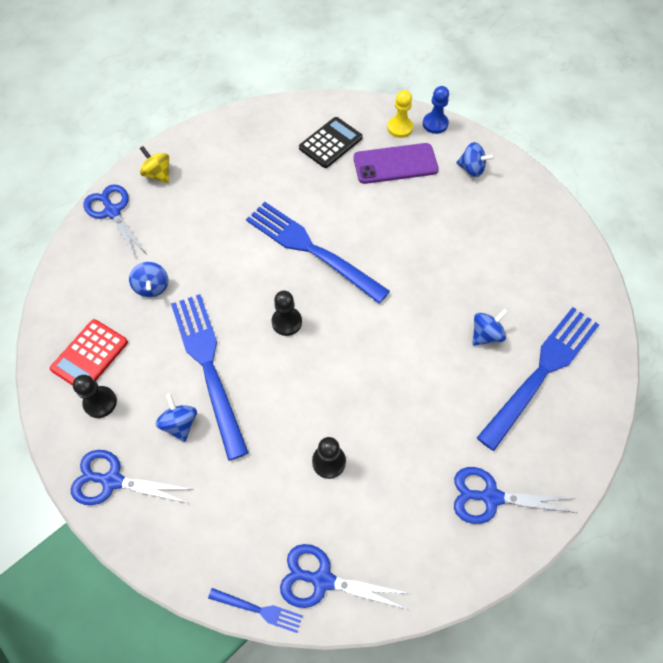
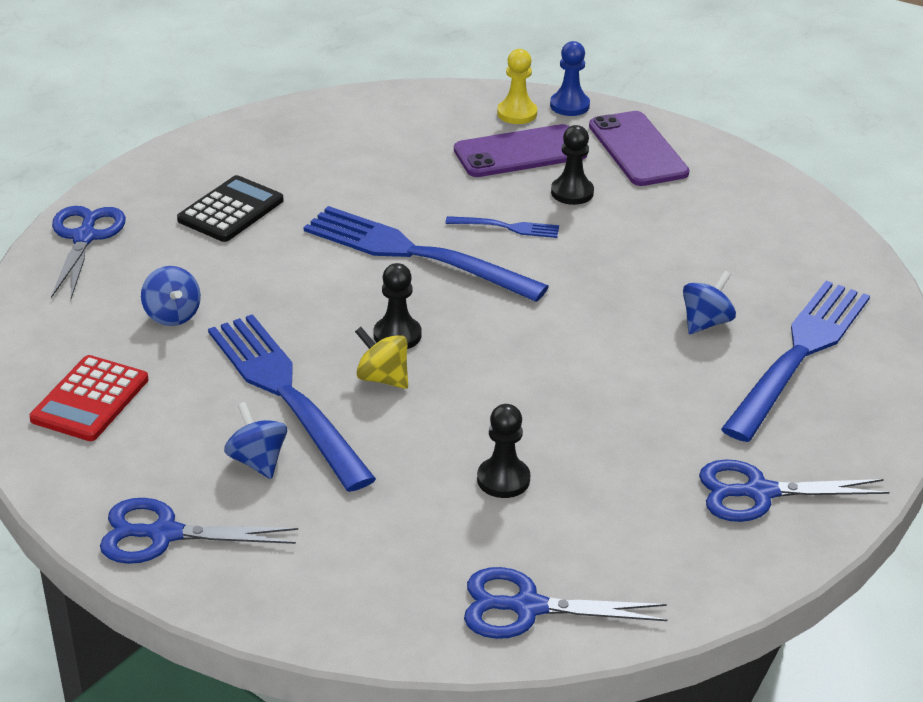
camera: 10 degrees left, 25 degrees down
black pawn [73,375,117,418] -> black pawn moved to [551,125,594,205]
blue scissors [84,184,146,259] -> blue scissors turned 45 degrees clockwise [51,206,126,299]
yellow spinning top [140,146,169,183] -> yellow spinning top moved to [355,327,408,389]
blue fork [208,588,303,633] -> blue fork moved to [445,216,559,238]
black calculator [299,117,363,168] -> black calculator moved to [177,175,284,242]
blue spinning top [456,142,495,177] -> purple phone [589,111,689,186]

